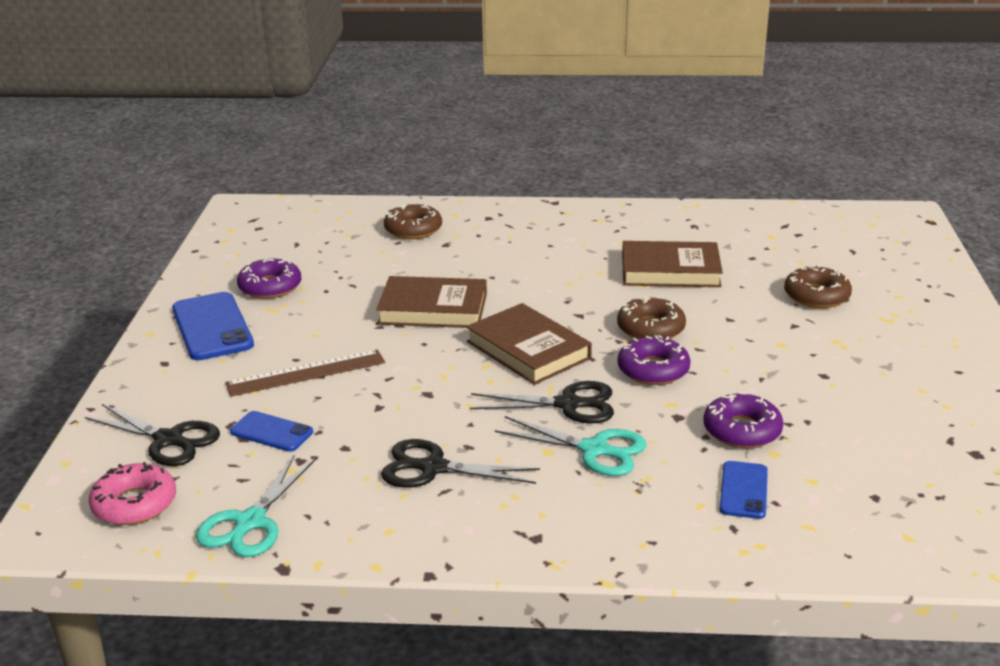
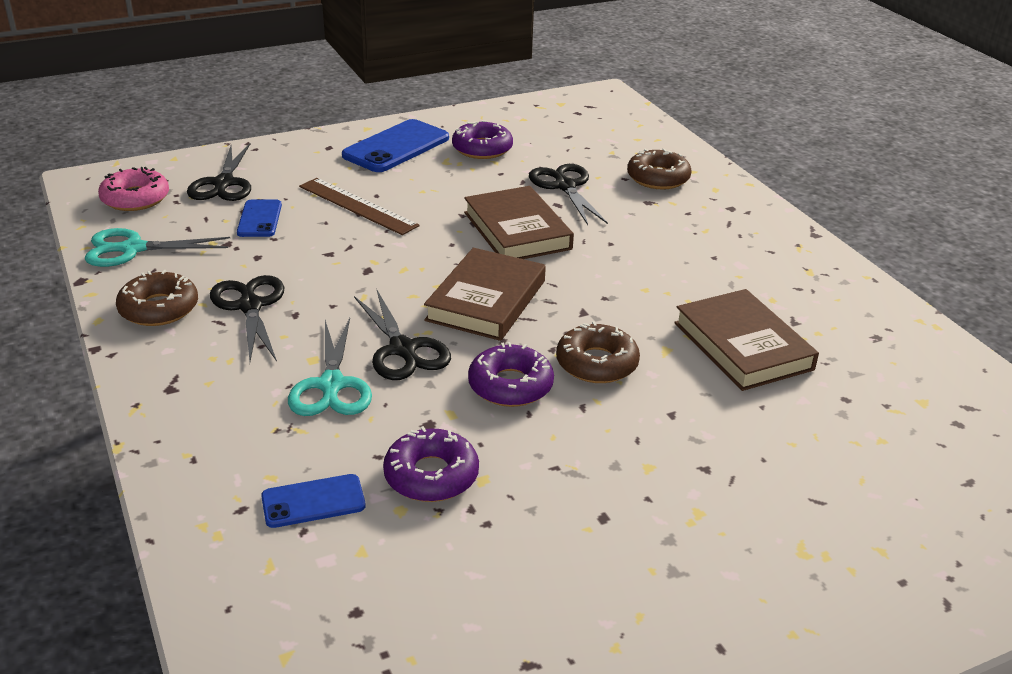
camera: 60 degrees right, 5 degrees up
brown donut [784,265,852,308] -> brown donut moved to [116,270,198,326]
none -> black scissors [529,164,608,225]

